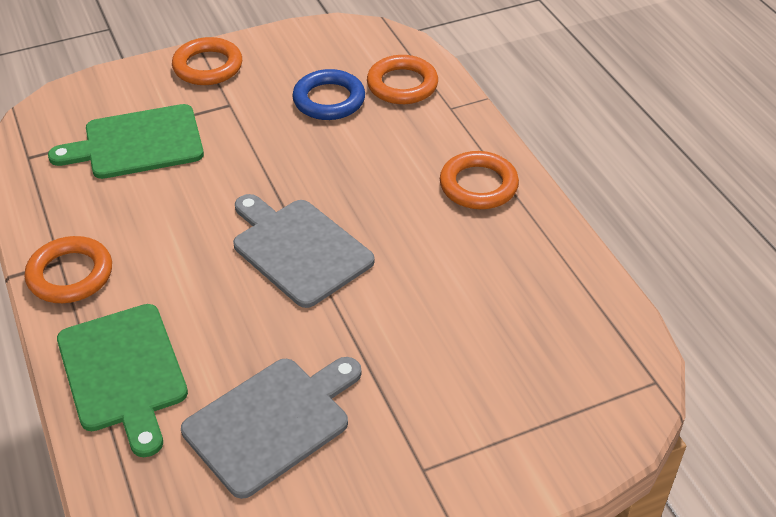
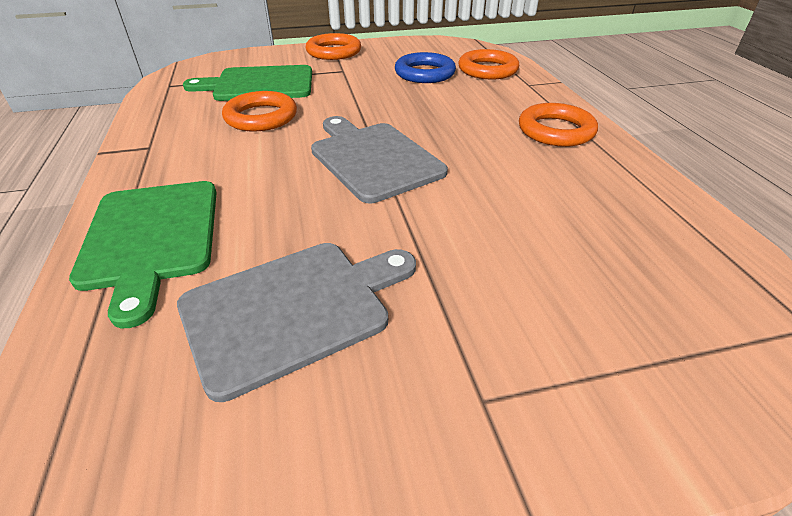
camera: 10 degrees right, 5 degrees down
orange ring [25,236,112,303] -> orange ring moved to [222,91,297,131]

